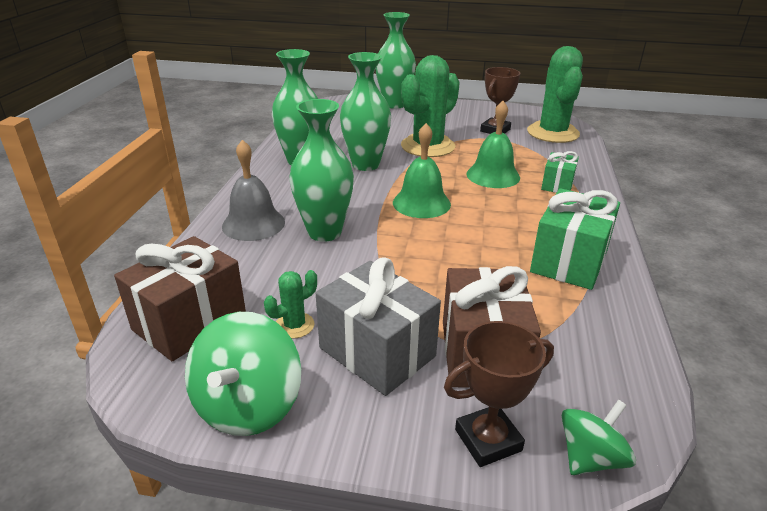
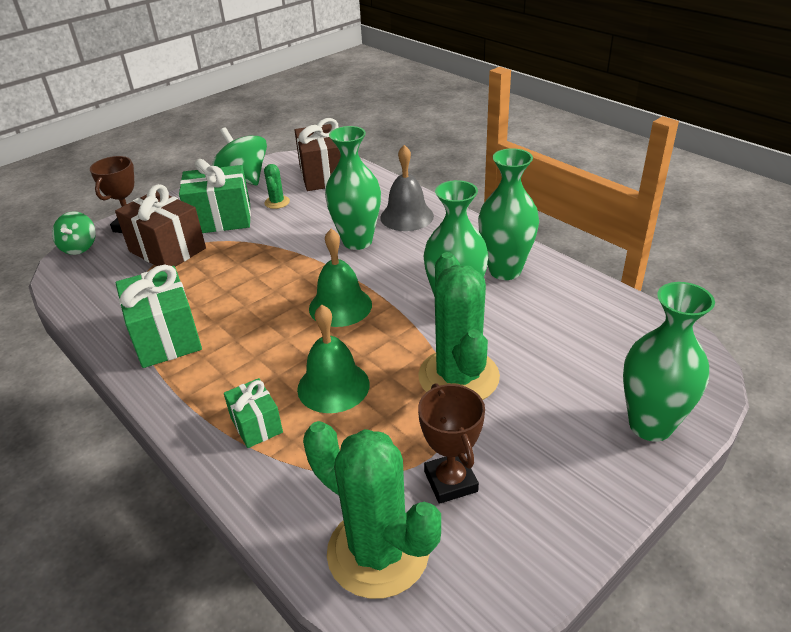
camera: 130 degrees right, 5 degrees up
grey gift [316,257,441,396] -> green gift [179,159,251,233]

